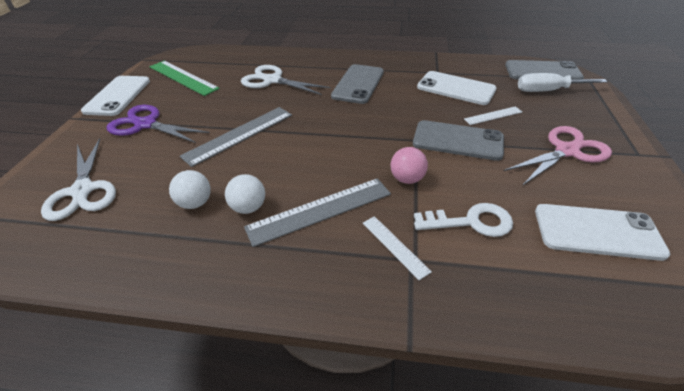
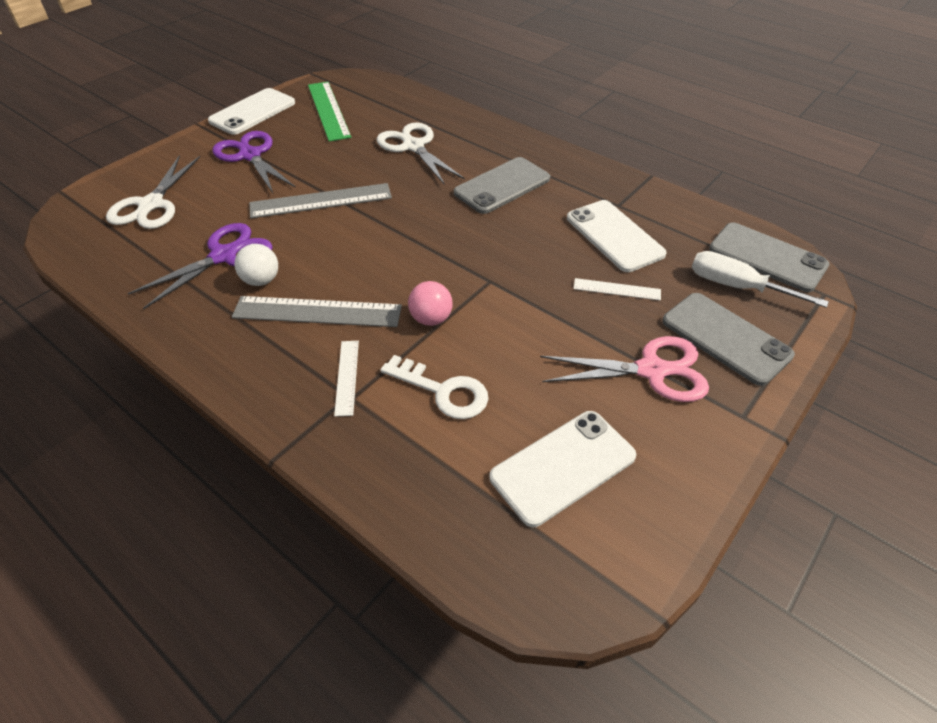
camera: 30 degrees right, 5 degrees up
white ball [169,170,211,209] -> purple scissors [128,223,273,309]
grey phone [413,120,504,161] -> grey phone moved to [662,293,795,386]
white phone [535,204,670,261] -> white phone turned 75 degrees counterclockwise [489,411,636,527]

